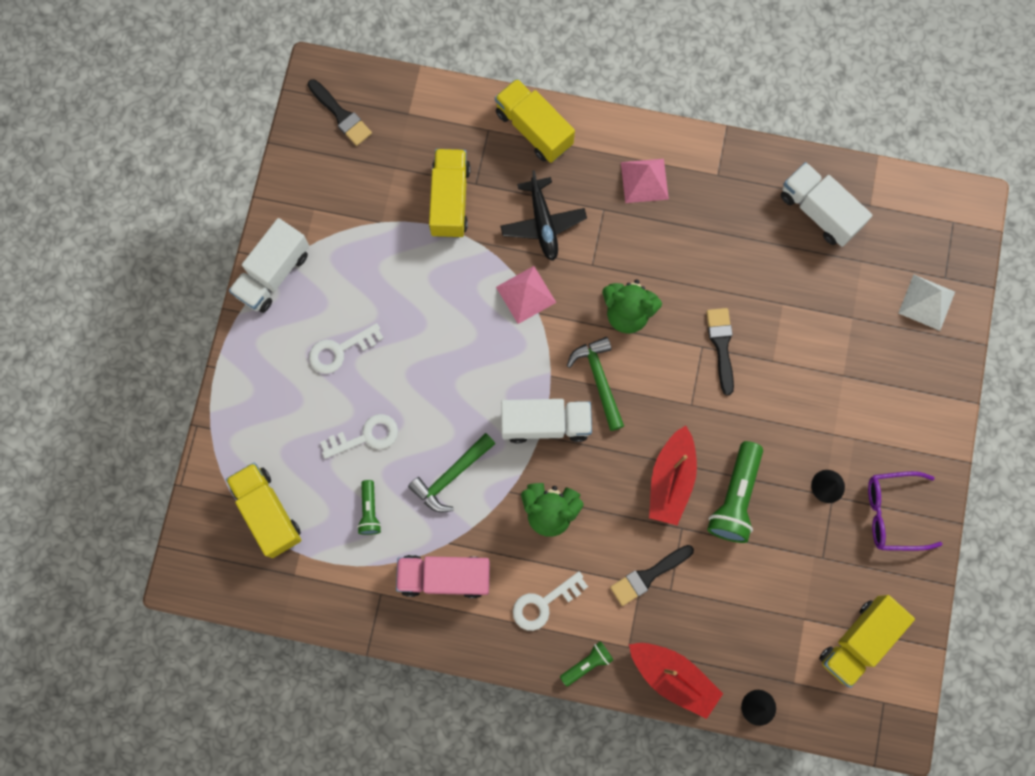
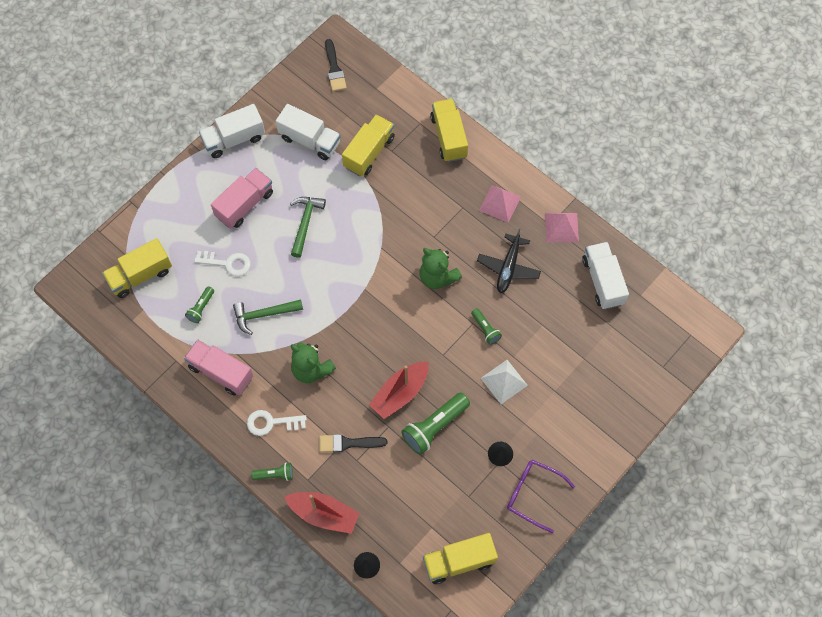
camera: 30 degrees right, 10 degrees down
yellow truck [226,463,301,558] -> yellow truck turned 120 degrees counterclockwise [102,238,172,298]
white key [309,323,384,374] -> pink truck [211,168,273,229]
pink pyramid [496,266,556,324] -> pink pyramid moved to [545,213,579,242]
black plane [500,170,587,261] -> black plane moved to [477,229,541,293]
white truck [501,399,592,443] -> white truck moved to [276,104,341,160]
green hammer [567,337,624,431] -> green hammer moved to [290,197,326,258]
red boat [629,643,723,719] -> red boat turned 45 degrees counterclockwise [284,492,359,534]
black brush [707,308,734,395] -> green flashlight [471,308,502,345]
white pyramid [898,275,955,331] -> white pyramid moved to [481,360,528,404]

